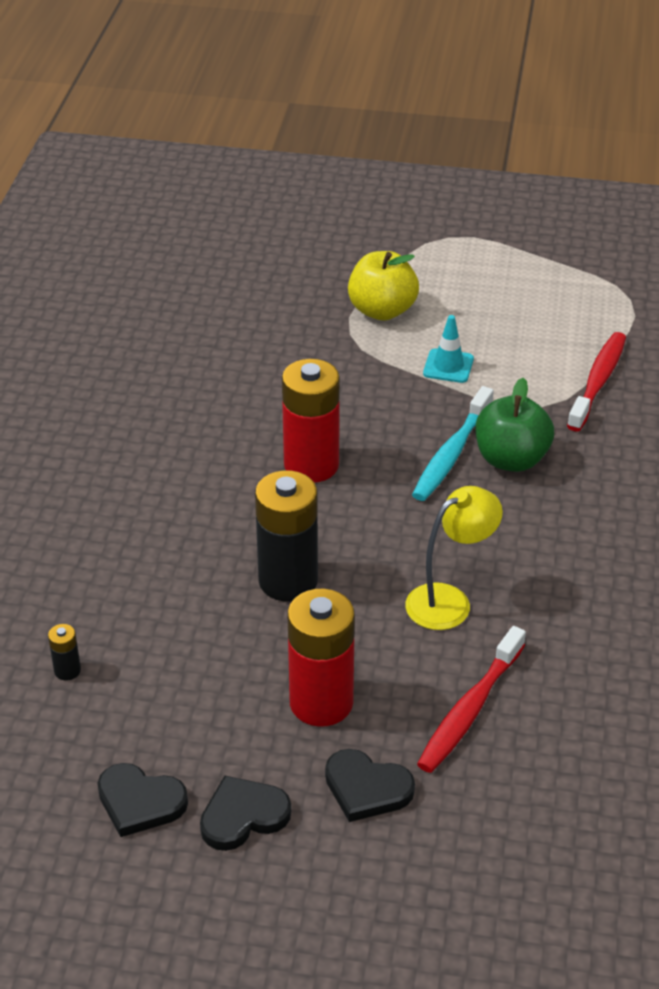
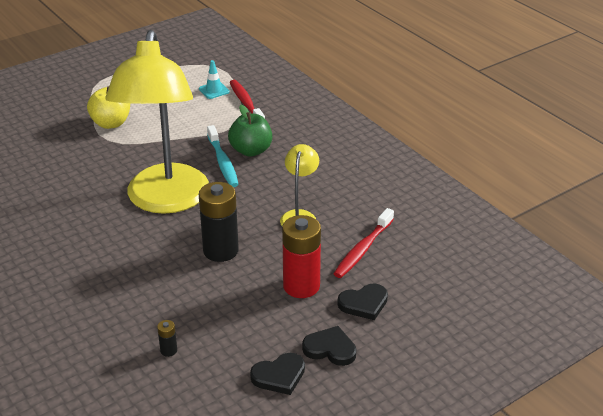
camera: 45 degrees left, 5 degrees down
black heart [200,776,291,851] -> black heart turned 90 degrees clockwise [302,326,357,366]
red battery [282,359,340,483] -> yellow lamp [105,30,209,214]
red toothbrush [417,626,526,773] -> red toothbrush turned 45 degrees clockwise [333,208,394,278]
turquoise traffic cone [423,315,474,383] -> turquoise traffic cone moved to [199,60,230,99]

